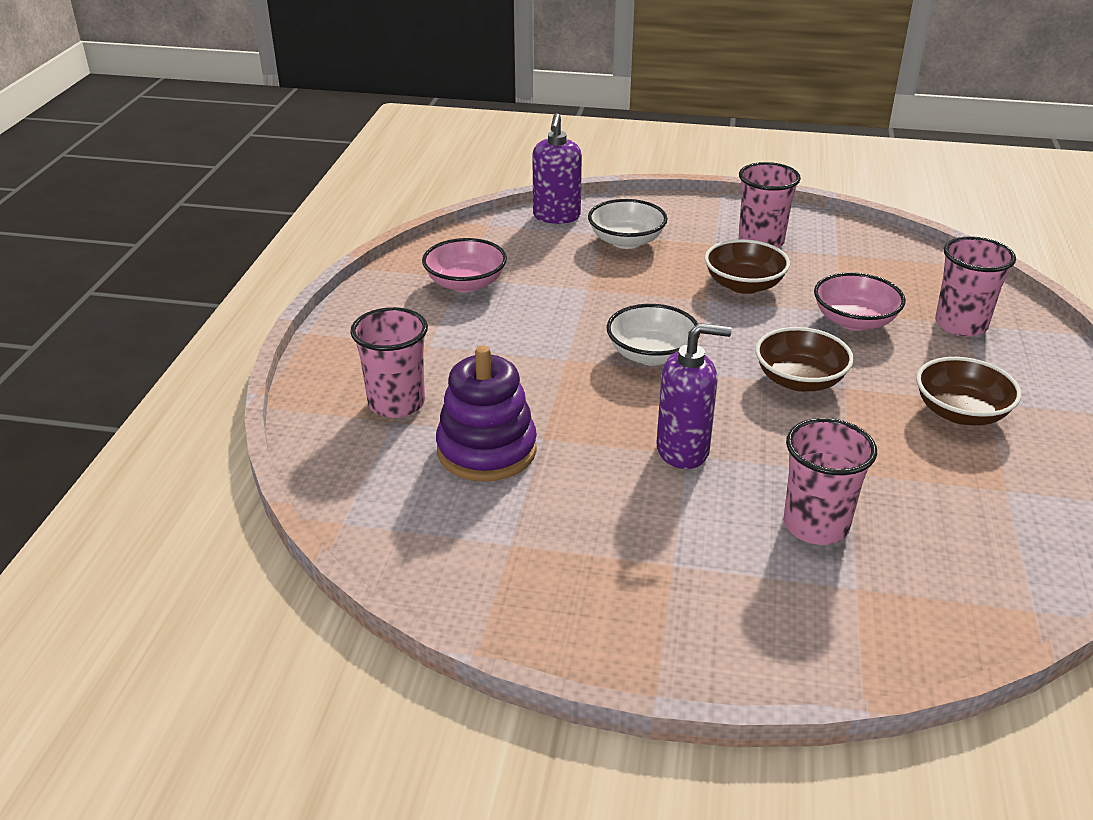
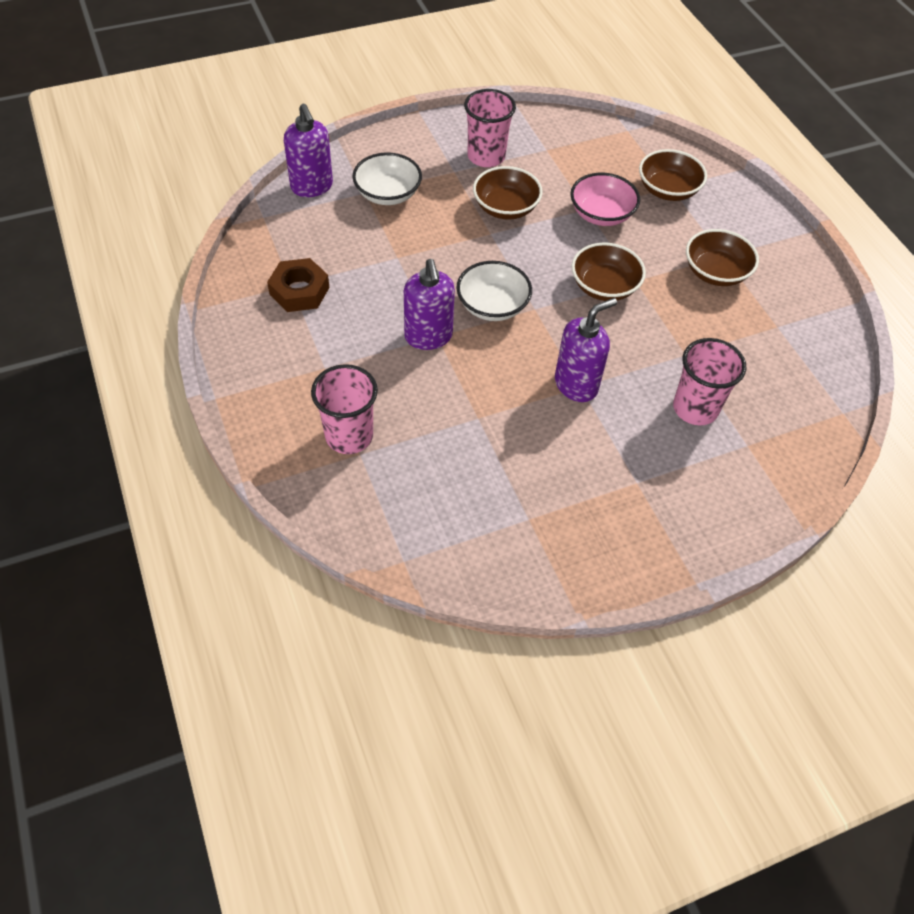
camera: 35 degrees left, 20 degrees up
pink bowl [422,238,507,292] -> brown nut [267,258,330,312]
purple stacking toy [436,345,537,482] -> none
pink cup [935,236,1016,336] -> brown bowl [639,149,707,201]
none -> purple soap dispenser [404,259,455,350]

